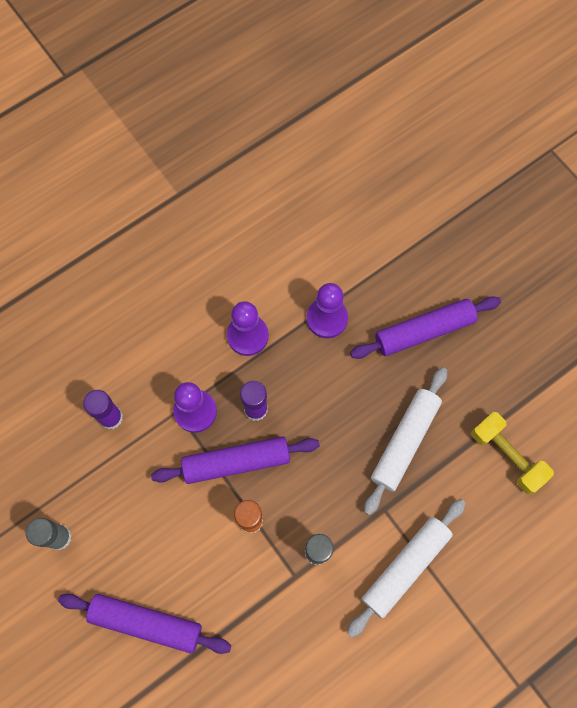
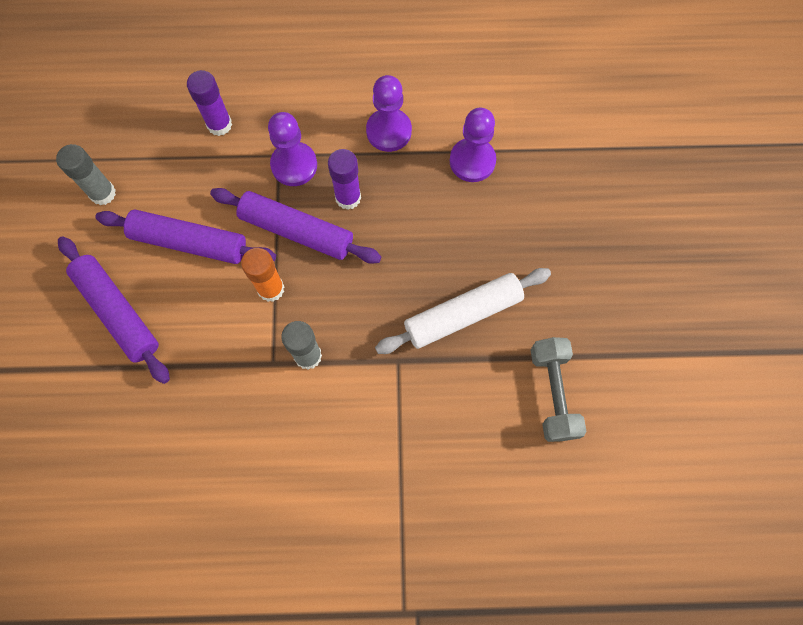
camera: 35 degrees right, 0 degrees up
white rolling pin [347,499,466,638] -> none
purple rolling pin [350,296,501,359] -> purple rolling pin moved to [95,210,276,264]
yellow dumbbell [471,412,554,495] -> grey dumbbell [531,337,587,442]

